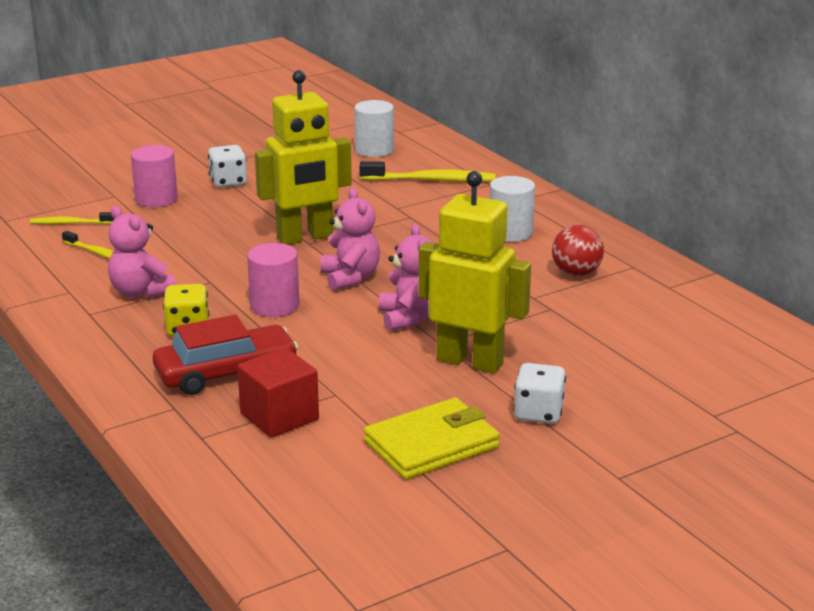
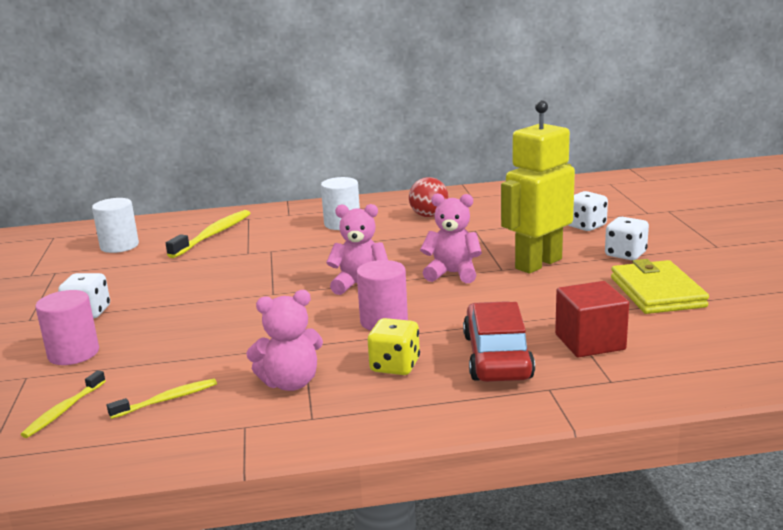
camera: 65 degrees left, 5 degrees down
yellow robot [255,70,352,245] -> none
none -> white dice [569,191,608,231]

